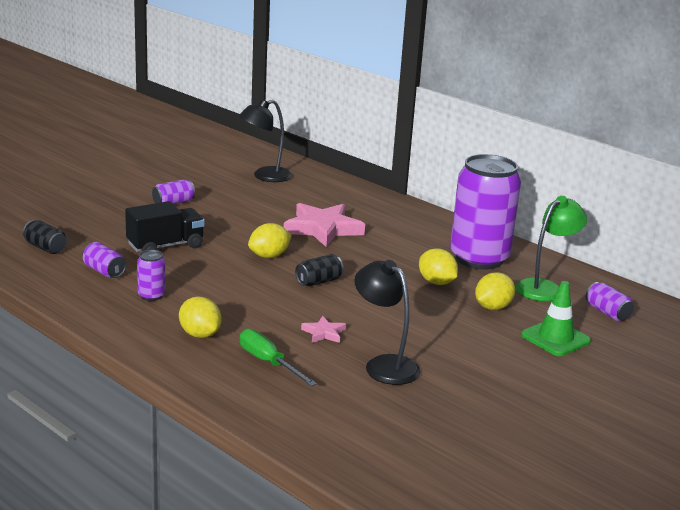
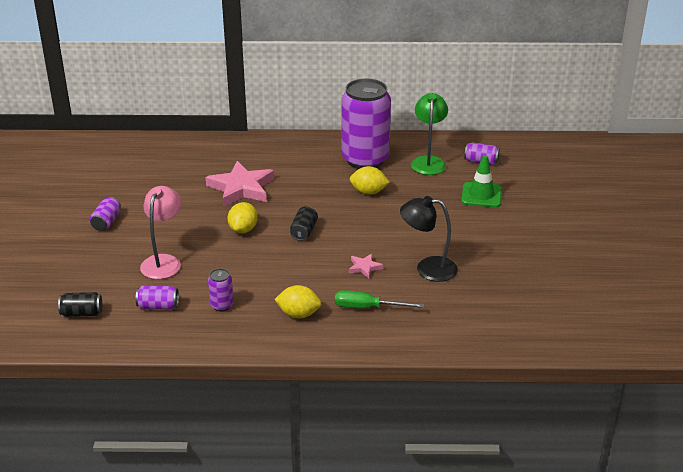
camera: 40 degrees left, 10 degrees up
black truck [125,201,205,252] -> pink lamp [140,186,182,279]
black lamp [239,99,292,182] -> none
yellow lemon [475,272,515,310] -> none

